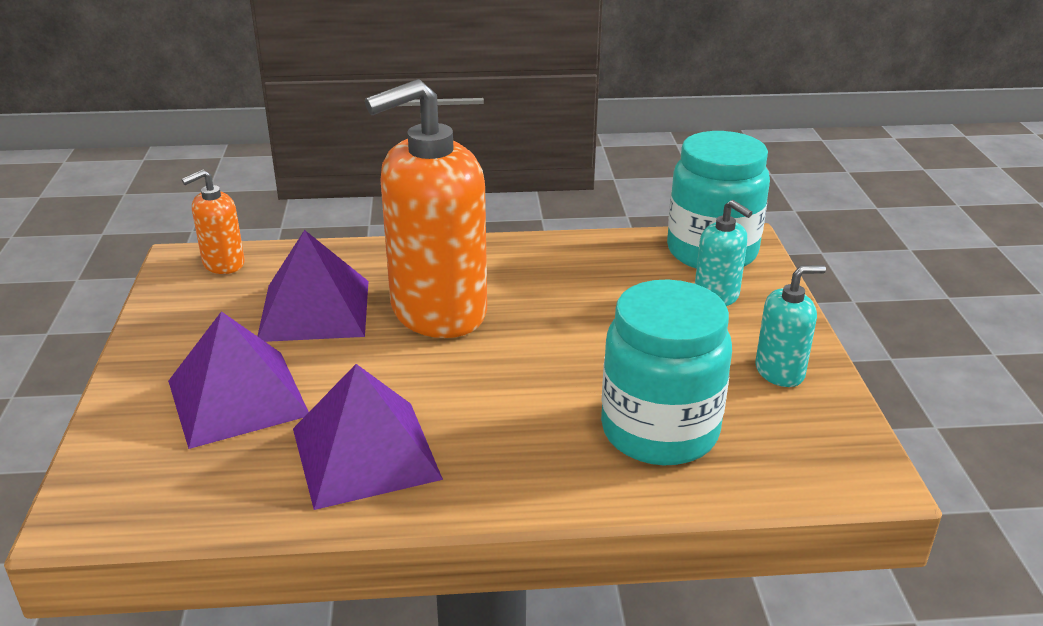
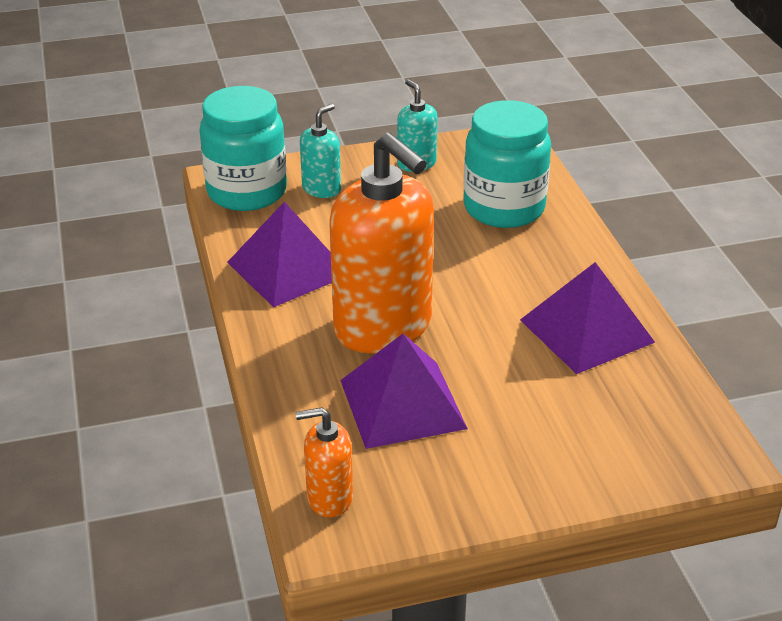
camera: 100 degrees left, 5 degrees up
purple pyramid [168,311,309,449] -> purple pyramid moved to [227,202,332,307]
orange soap dispenser [182,169,245,274] -> orange soap dispenser turned 135 degrees clockwise [295,407,353,517]

